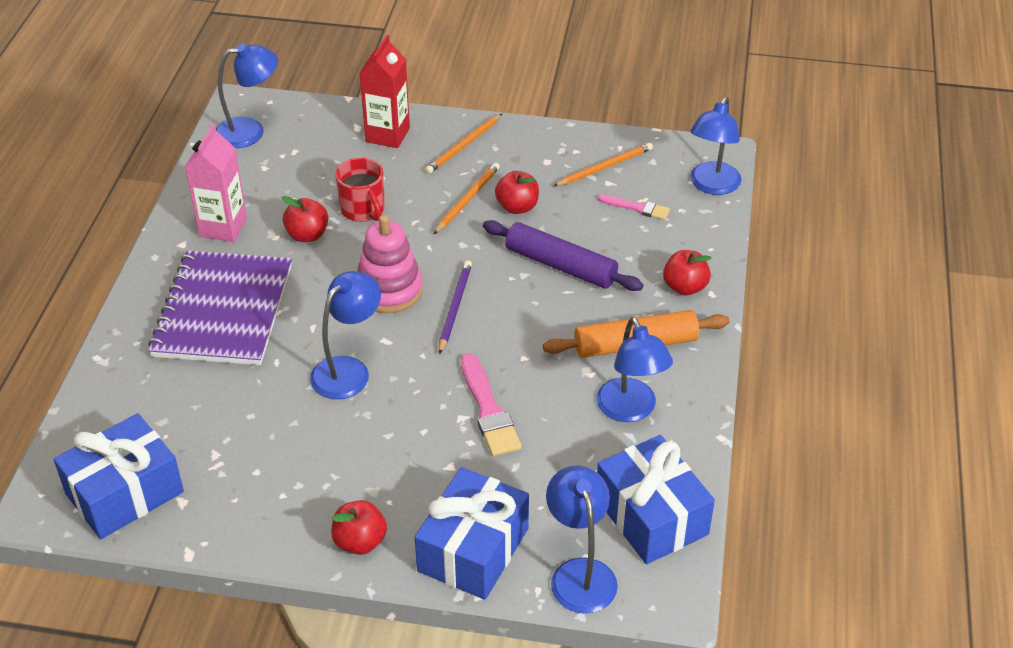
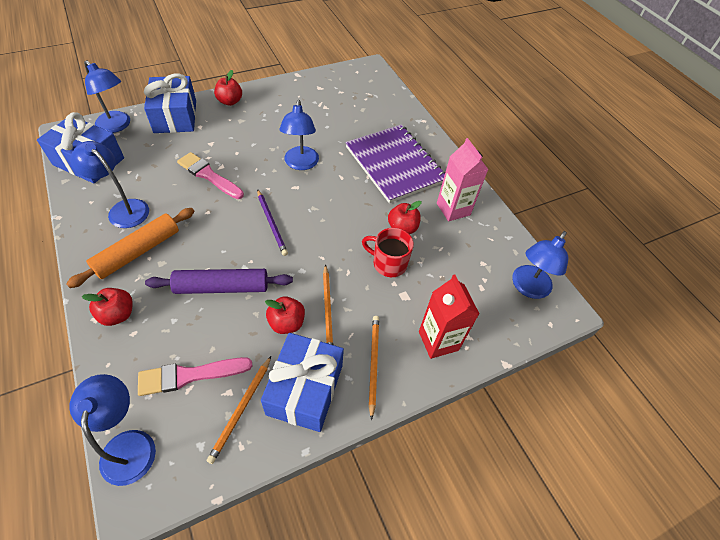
camera: 140 degrees right, 10 degrees up
blue gift [54,413,184,539] -> blue gift moved to [261,333,344,432]
pink stacking toy [357,215,423,313] -> none
pink brush [598,194,670,220] -> pink brush [138,357,252,396], size x1.62

